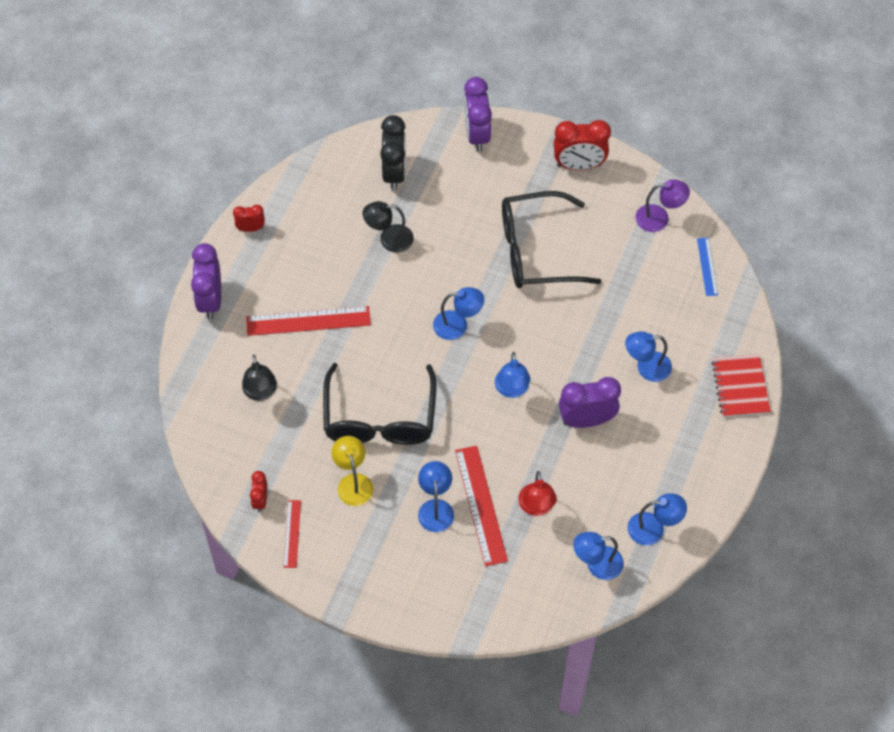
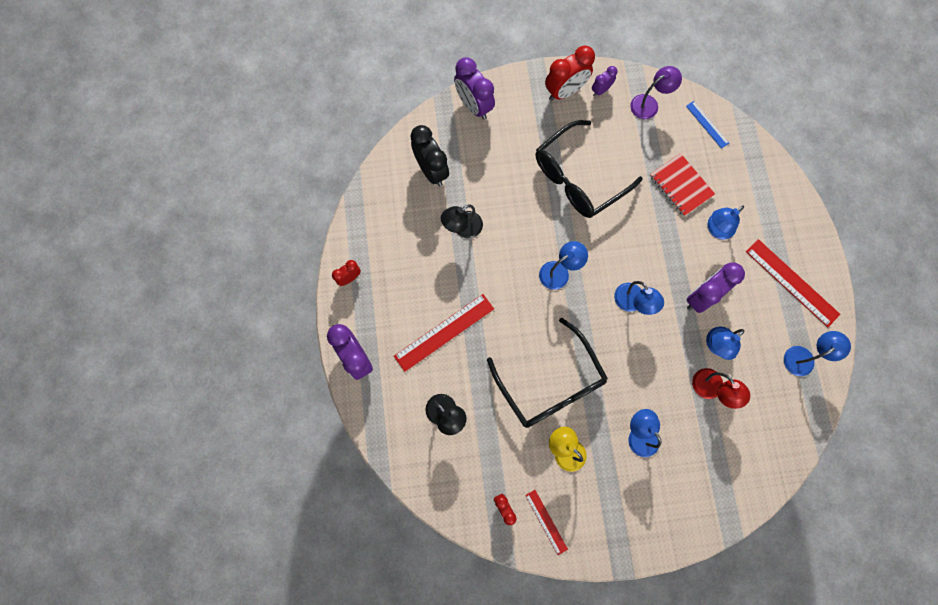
camera: 30 degrees left, 15 degrees up
red ruler [455,446,508,566] -> red ruler moved to [745,239,841,327]
blue lamp [573,532,624,580] -> blue lamp moved to [706,326,744,360]
red notebook [711,354,771,417] -> red notebook moved to [650,153,715,217]
none -> purple clock [592,66,617,97]

